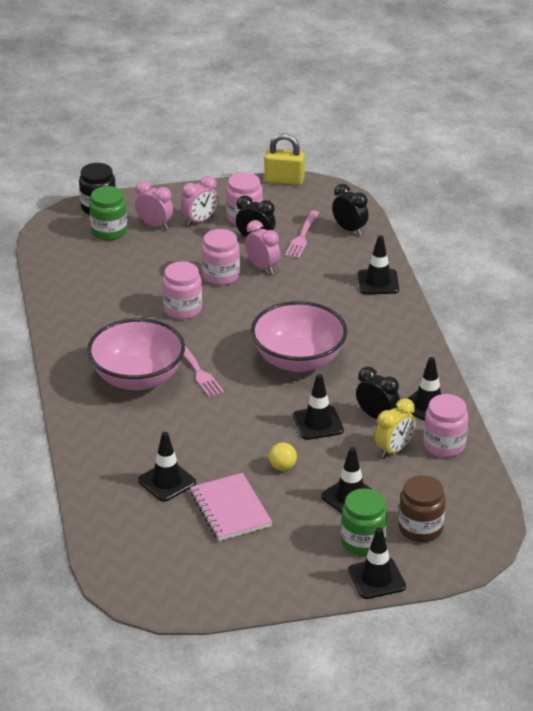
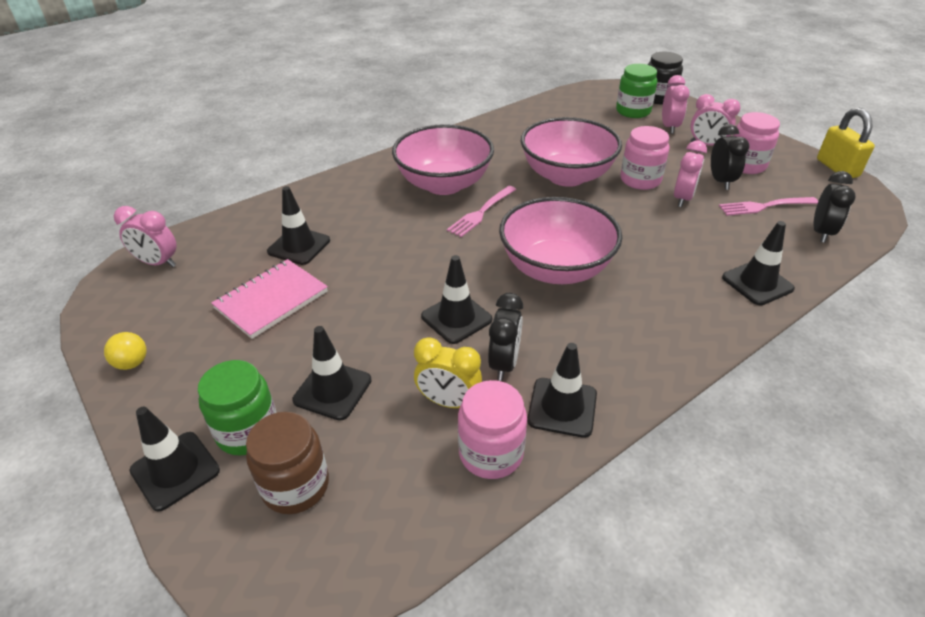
camera: 65 degrees right, 5 degrees up
pink jar [162,262,202,319] -> pink bowl [521,117,622,187]
yellow ball [269,443,297,471] -> yellow ball moved to [104,332,147,370]
none -> pink clock [114,206,177,267]

